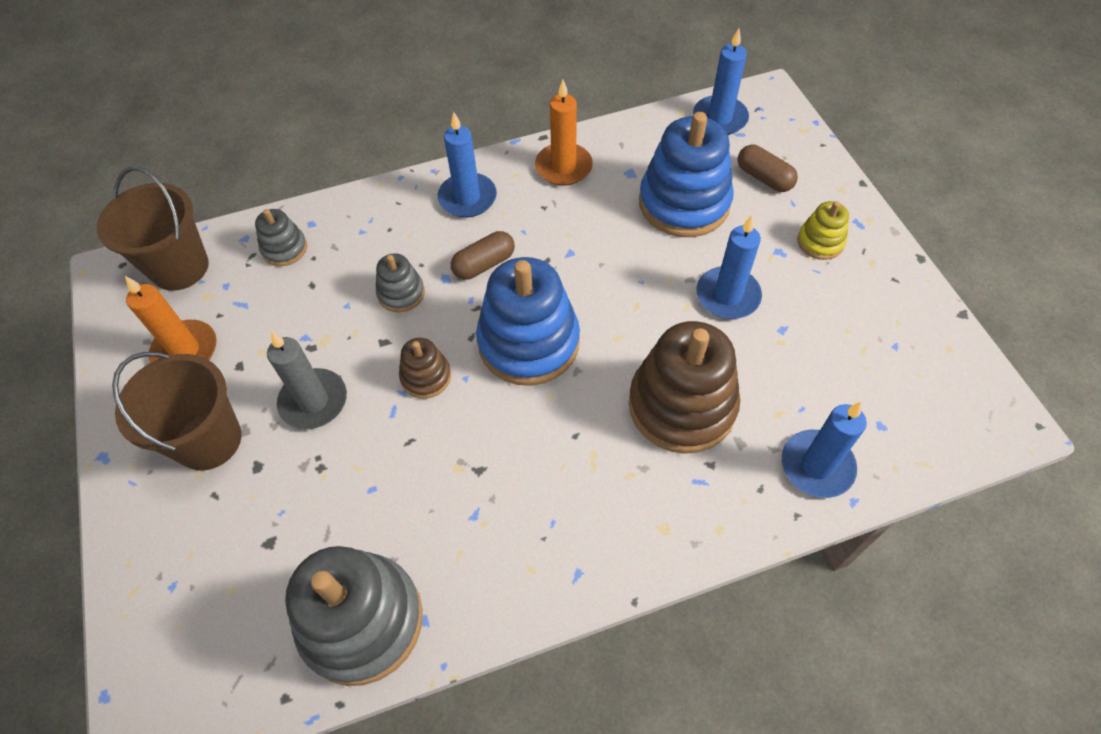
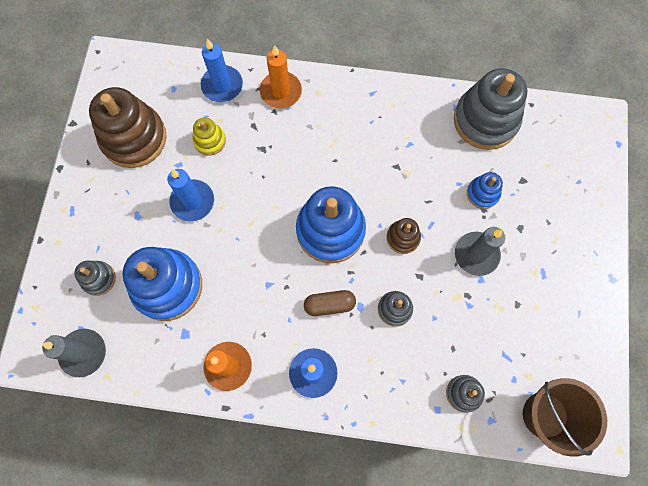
camera: 155 degrees left, 15 degrees up
brown bucket [112,352,242,470] -> none
orange candle [125,276,217,363] -> orange candle moved to [260,45,302,108]
brown stacking toy [629,321,740,454] -> brown stacking toy moved to [89,87,166,168]
blue candle [693,29,749,135] -> grey candle [42,329,106,377]
brown capsule [738,145,798,192] -> grey stacking toy [74,261,116,296]
yellow stacking toy [797,201,849,260] -> yellow stacking toy moved to [193,118,226,156]
none -> blue stacking toy [467,172,503,209]

